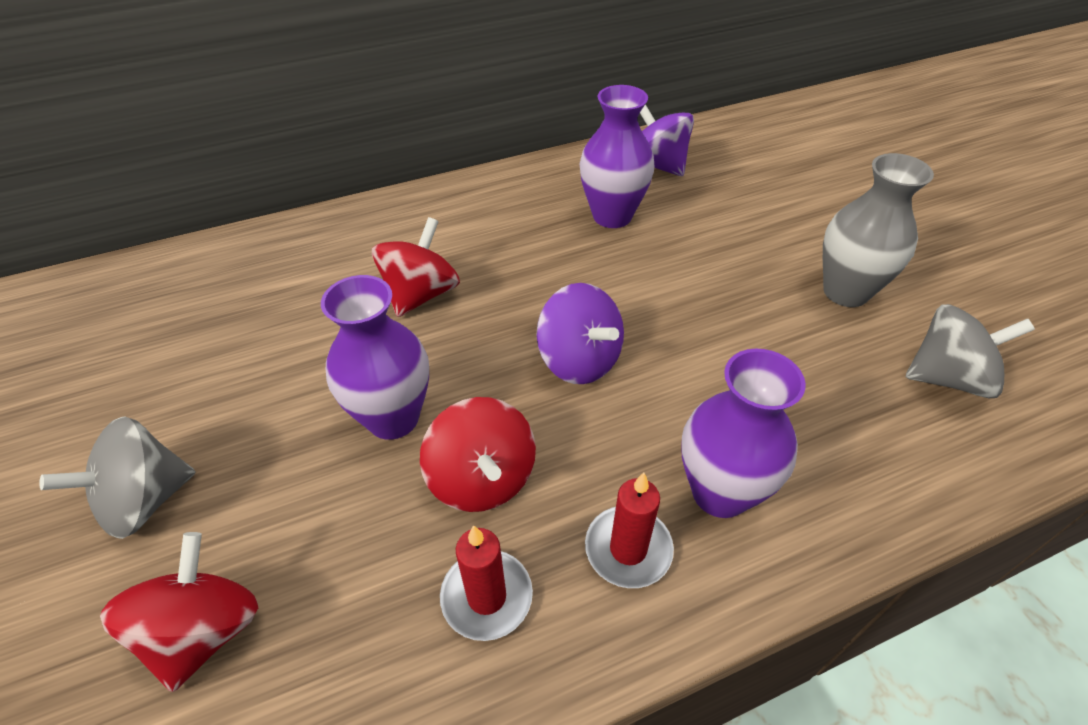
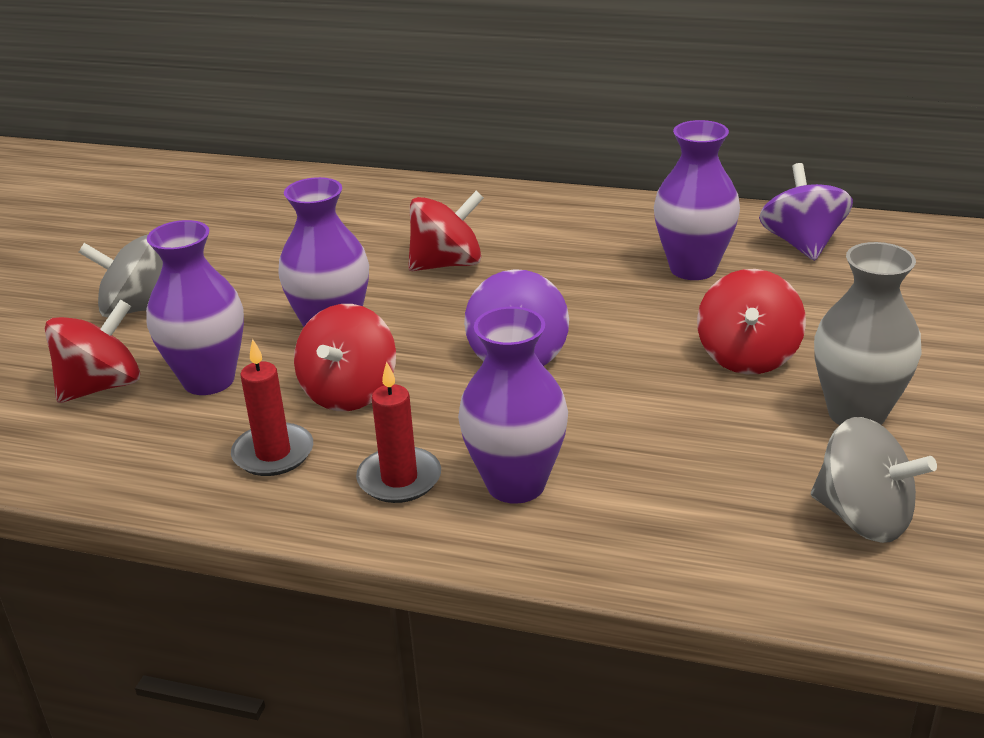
camera: 40 degrees right, 15 degrees down
none -> purple vase [146,220,244,395]
none -> red spinning top [697,269,806,374]

